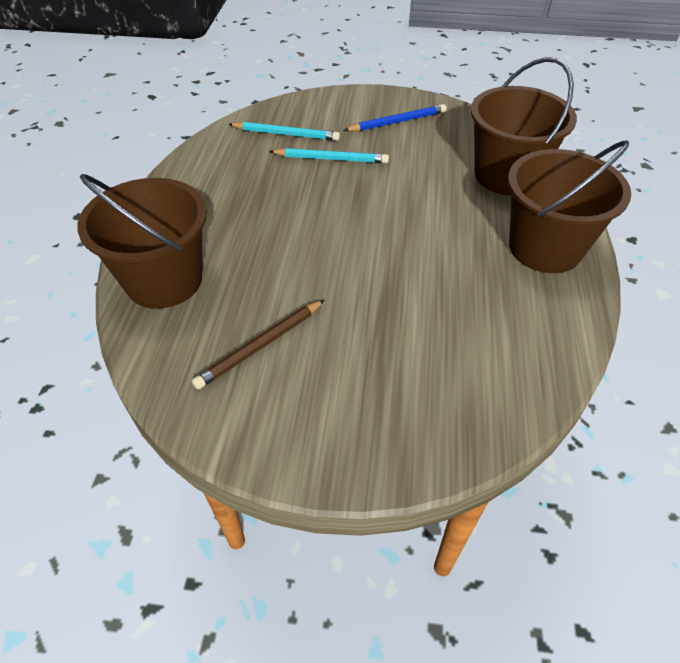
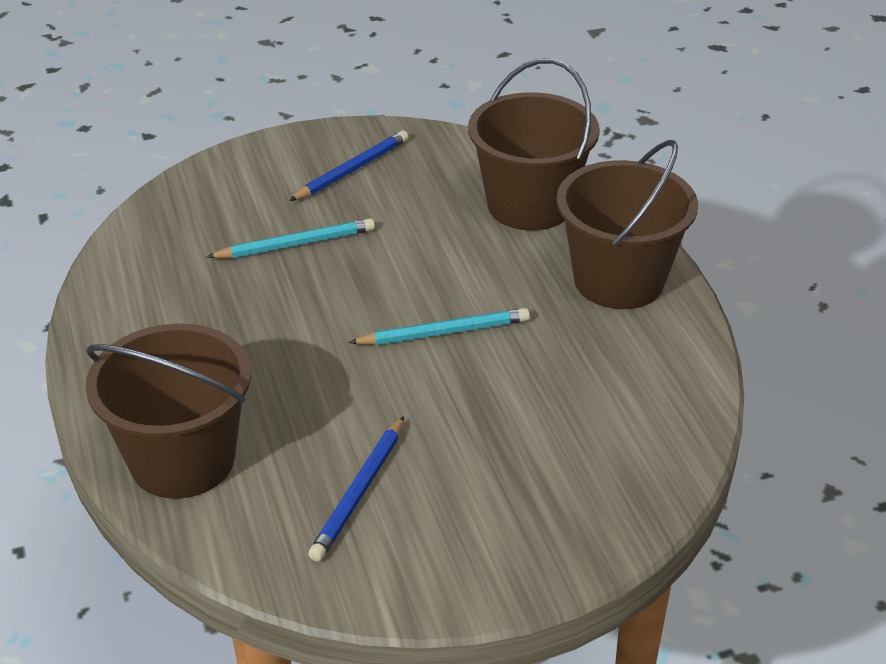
camera: 25 degrees left, 10 degrees down
brown pencil [192,299,325,389] -> blue pencil [308,416,404,561]
turquoise pencil [228,122,340,141] -> turquoise pencil moved to [348,308,530,345]

